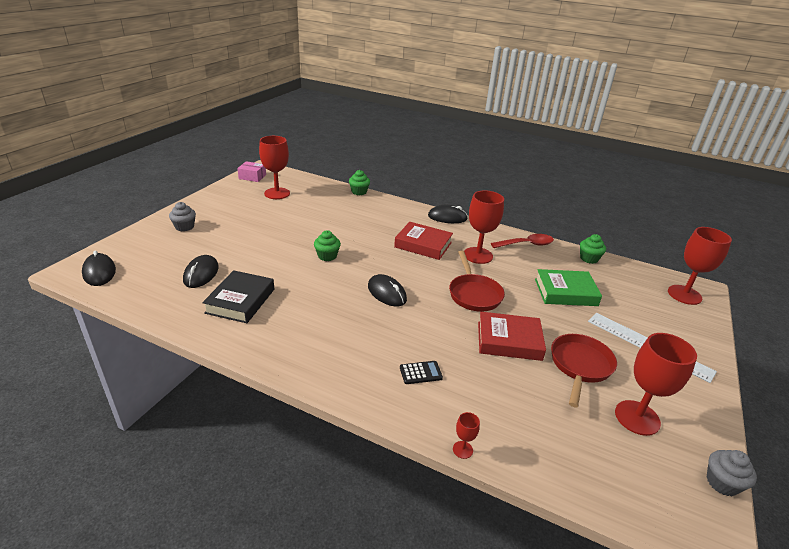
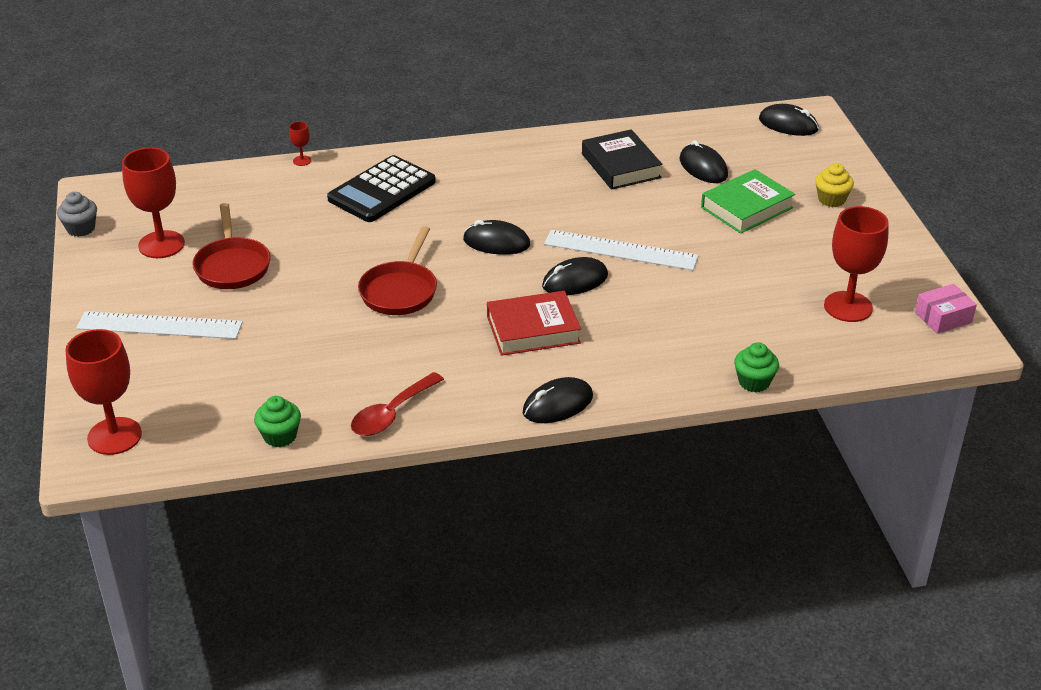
camera: 145 degrees right, 5 degrees up
grey cupcake [169,202,196,231] -> yellow cupcake [815,163,854,207]
green cupcake [314,230,341,261] -> white ruler [544,230,699,270]
black calculator [400,361,443,384] -> black calculator [327,155,436,222], size x2.31
red pan [449,251,505,311] -> red pan turned 120 degrees counterclockwise [358,226,437,315]
red goblet [464,190,504,264] -> none
red book [478,312,546,361] -> none
green book [535,269,602,306] -> green book moved to [701,169,795,234]
none -> black mouse [542,257,608,295]

